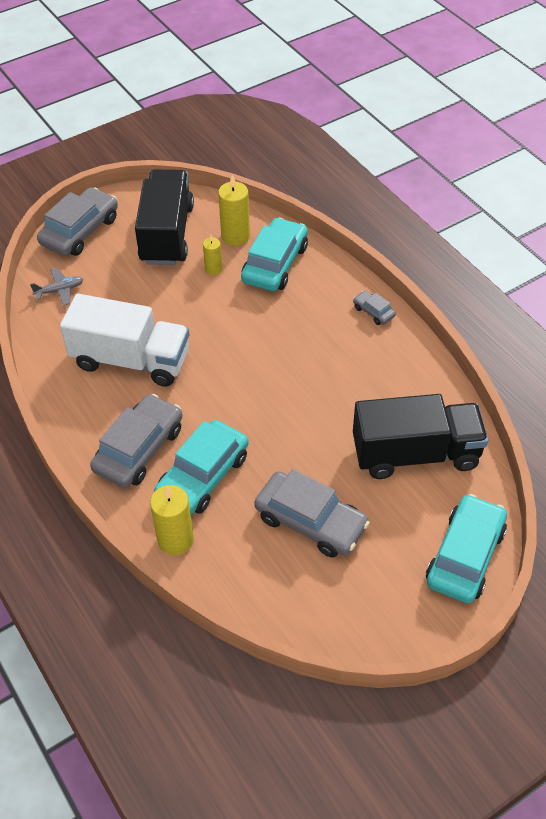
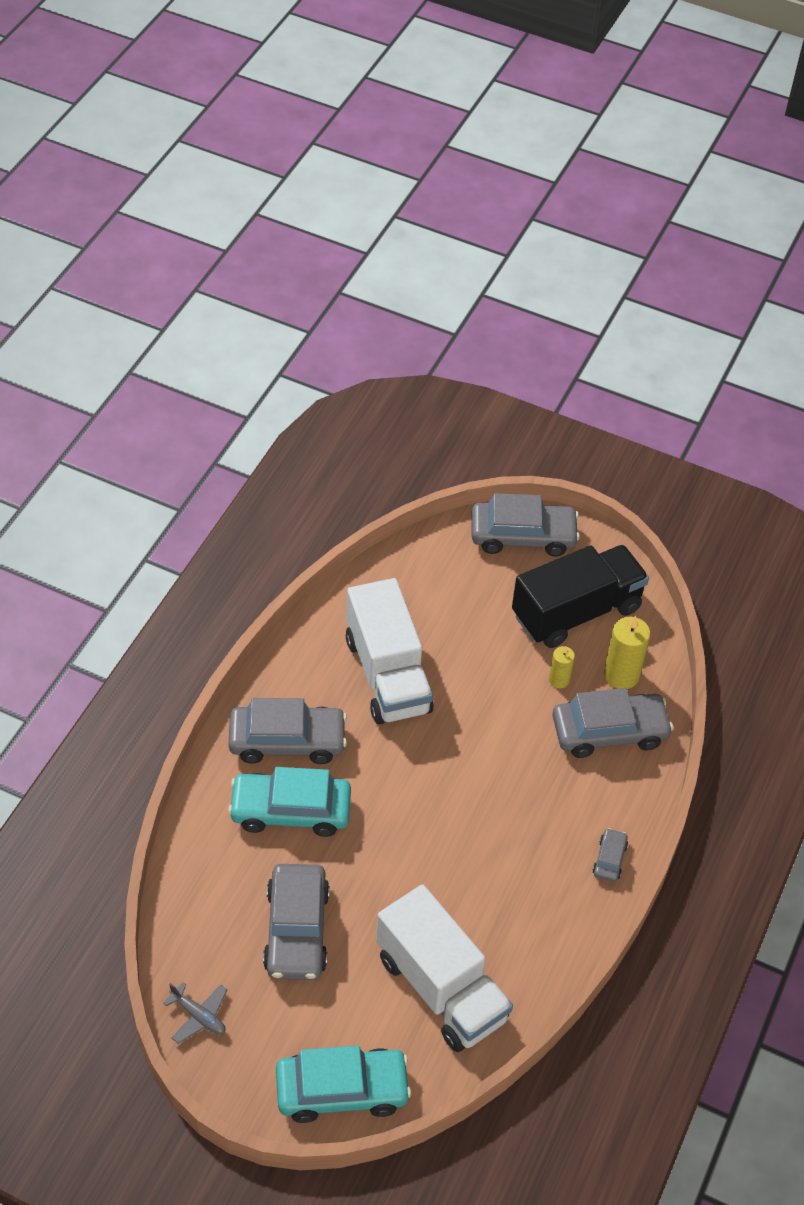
camera: 55 degrees right, 0 degrees up
grey plane [30,268,83,306] -> grey plane moved to [163,982,227,1044]
yellow candle [150,485,194,555] -> none
turquoise car [241,218,308,291] -> grey car [552,688,673,758]
black truck [353,394,488,479] -> white truck [376,884,513,1052]

